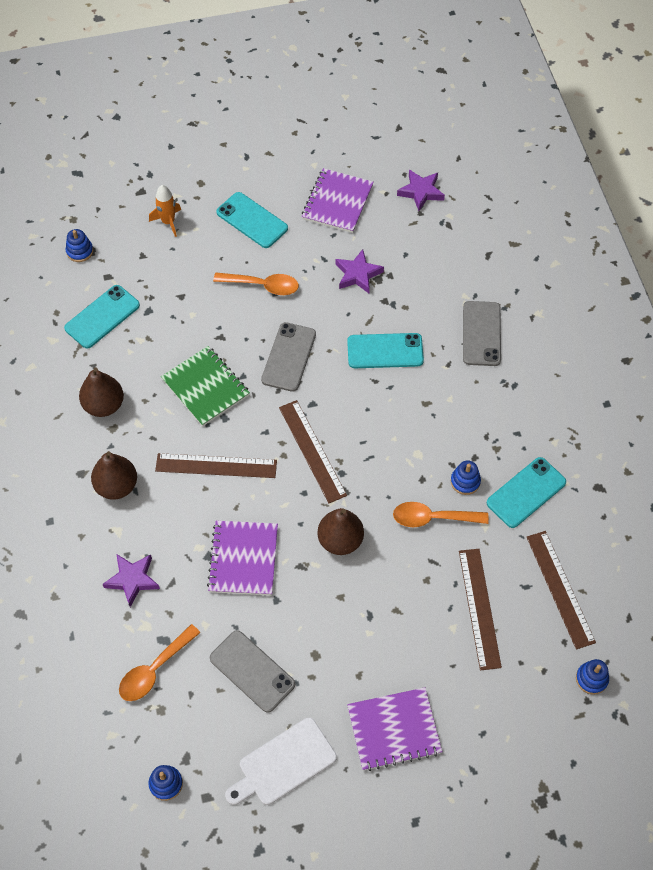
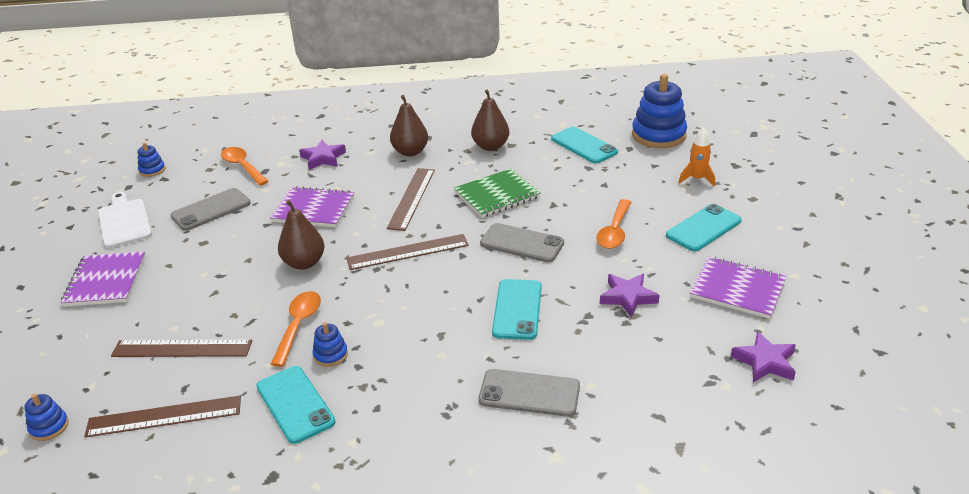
camera: 100 degrees right, 25 degrees down
blue stacking toy [66,229,93,262] -> blue stacking toy [632,74,687,148], size x2.15

